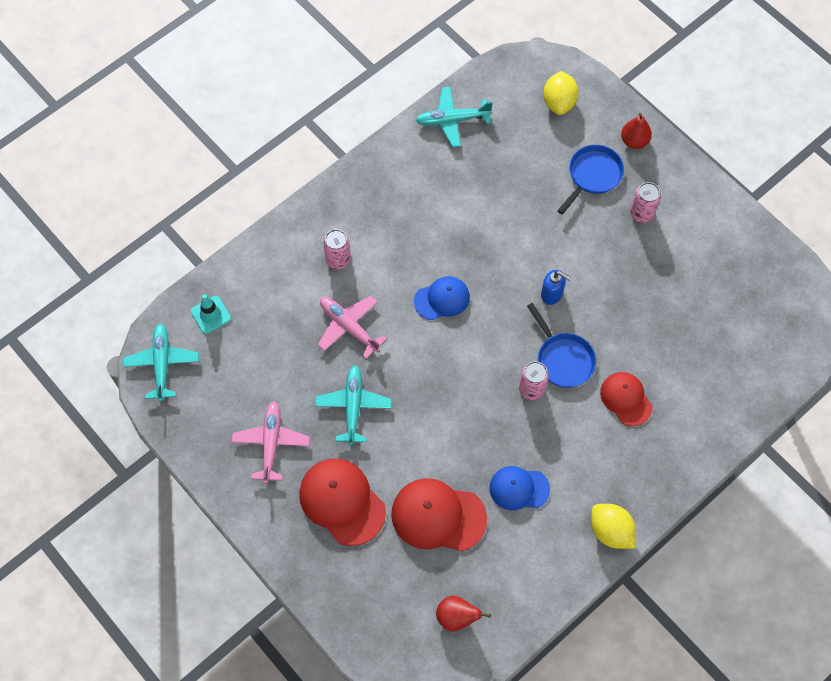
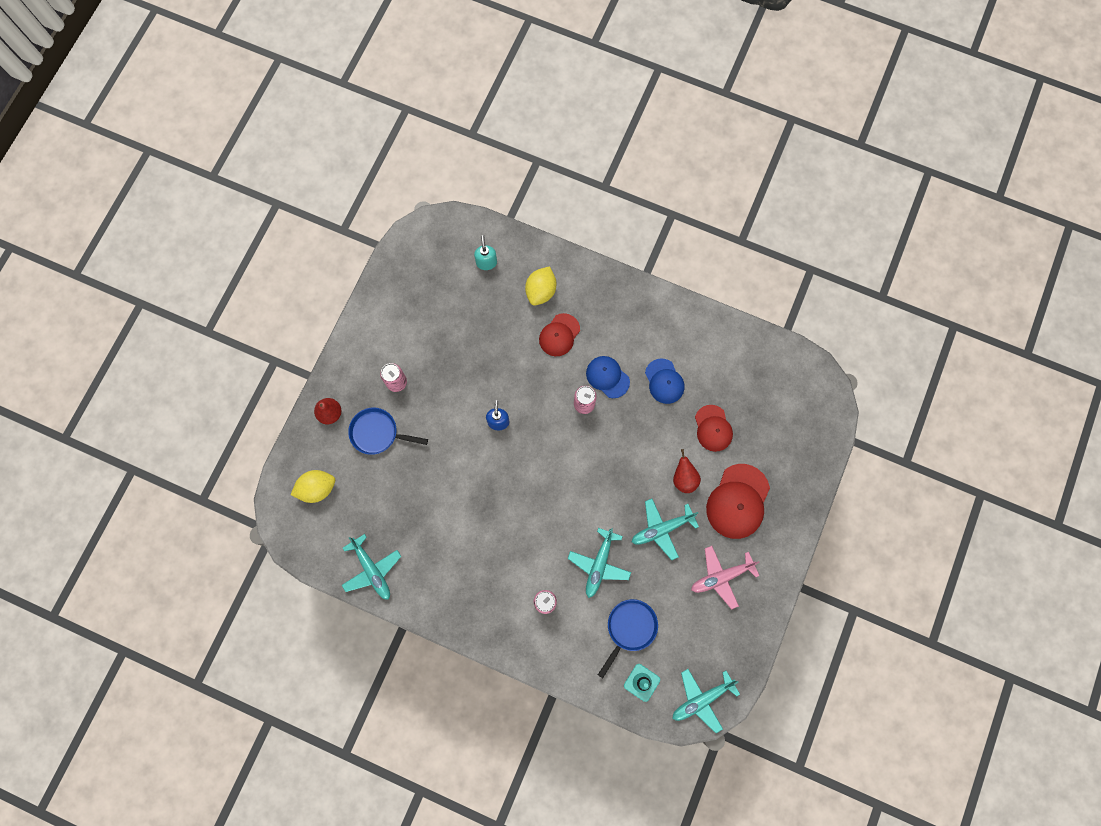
camera: 115 degrees left, 10 degrees up
pink plane [318,296,387,359] -> turquoise plane [568,528,631,598]
red cap [391,478,487,551] -> red cap [695,405,733,452], size x0.63
blue cap [414,276,470,320] -> blue cap moved to [586,356,630,398]
red pear [436,596,491,631] -> red pear moved to [673,449,701,493]
blue pan [527,303,596,388] -> blue pan moved to [598,599,658,678]
yellow lemon [591,504,636,549] -> yellow lemon moved to [525,266,556,306]
none -> turquoise soap dispenser [474,235,497,270]

